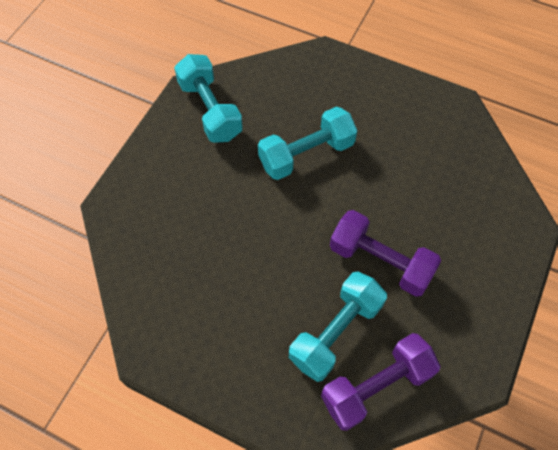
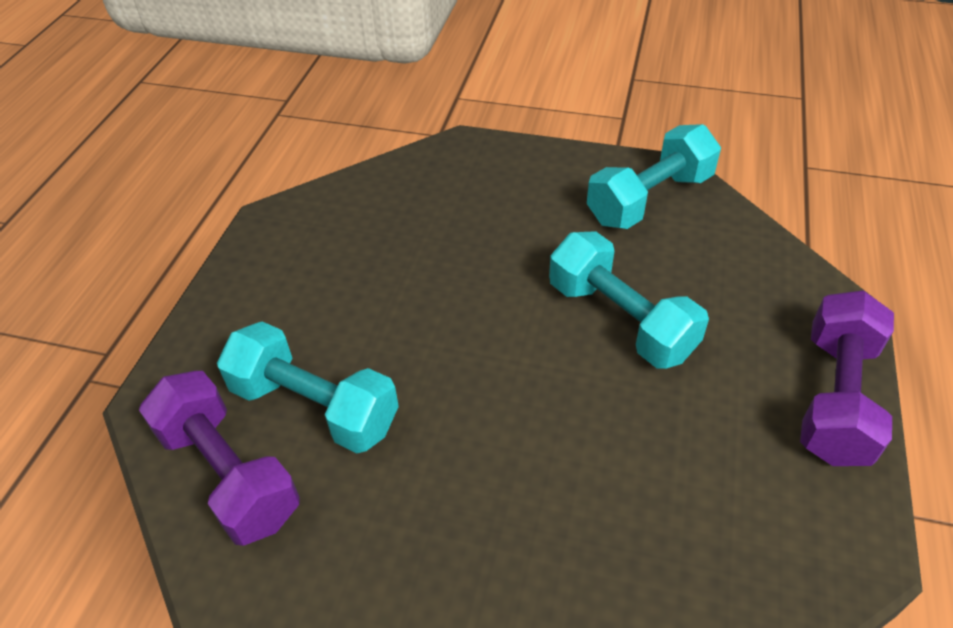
camera: 80 degrees right, 15 degrees down
purple dumbbell [330,210,441,297] -> purple dumbbell moved to [800,290,894,466]

